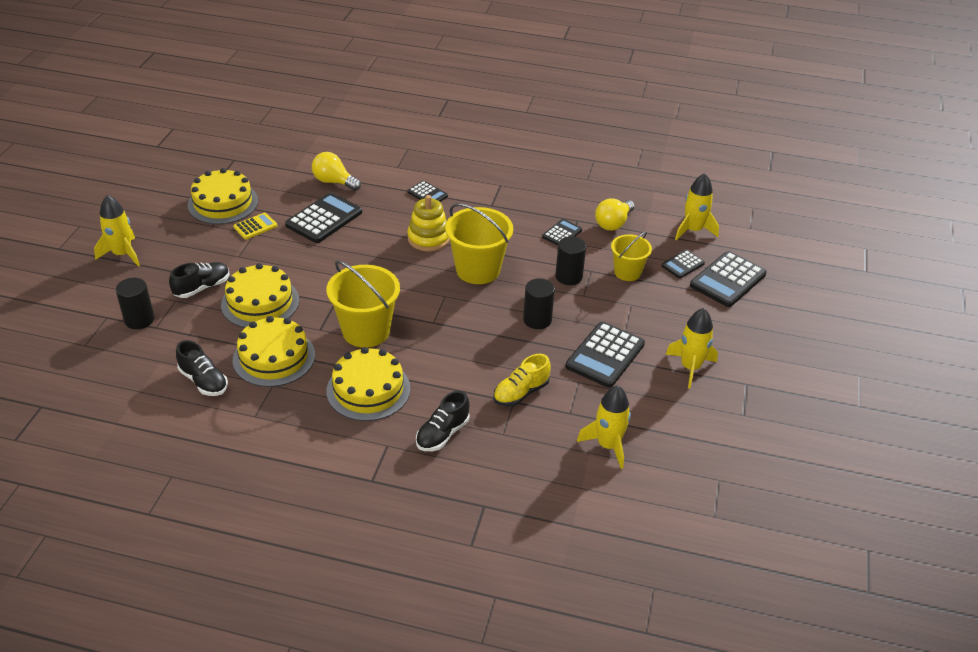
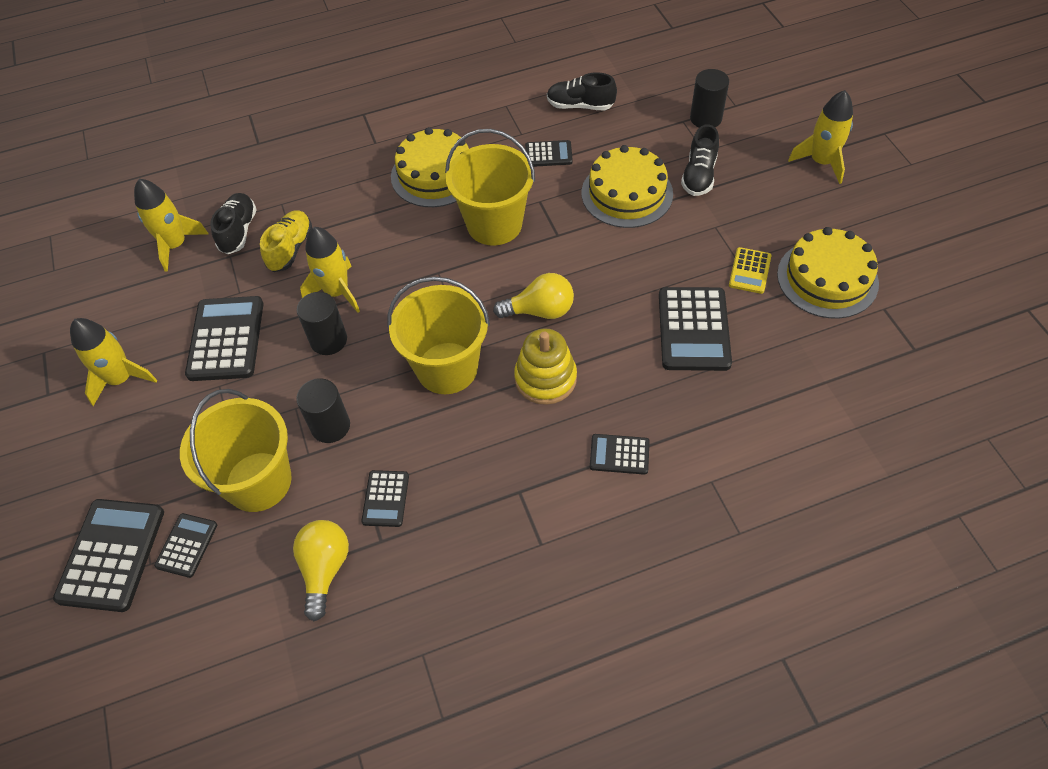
camera: 150 degrees right, 15 degrees up
yellow cake [233,316,315,387] -> black calculator [525,140,573,167]
yellow light bulb [312,152,361,191] -> yellow light bulb moved to [493,273,574,319]
black shoe [416,391,470,451] -> black shoe moved to [210,193,257,254]
yellow bucket [611,231,652,281] -> yellow bucket [180,389,292,512], size x1.64
yellow rocket [675,173,719,240] -> yellow rocket moved to [300,227,360,313]

